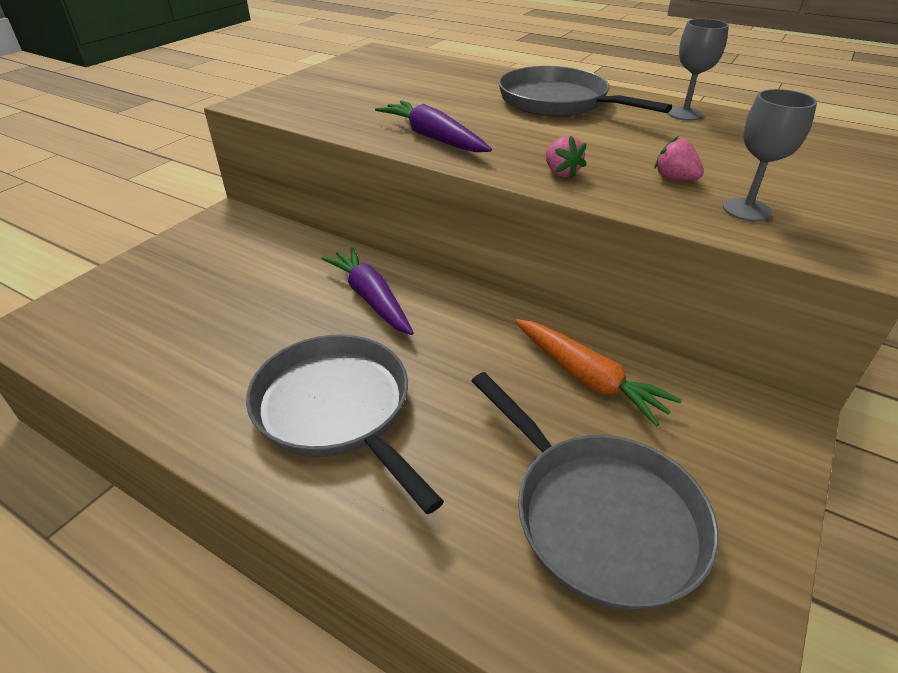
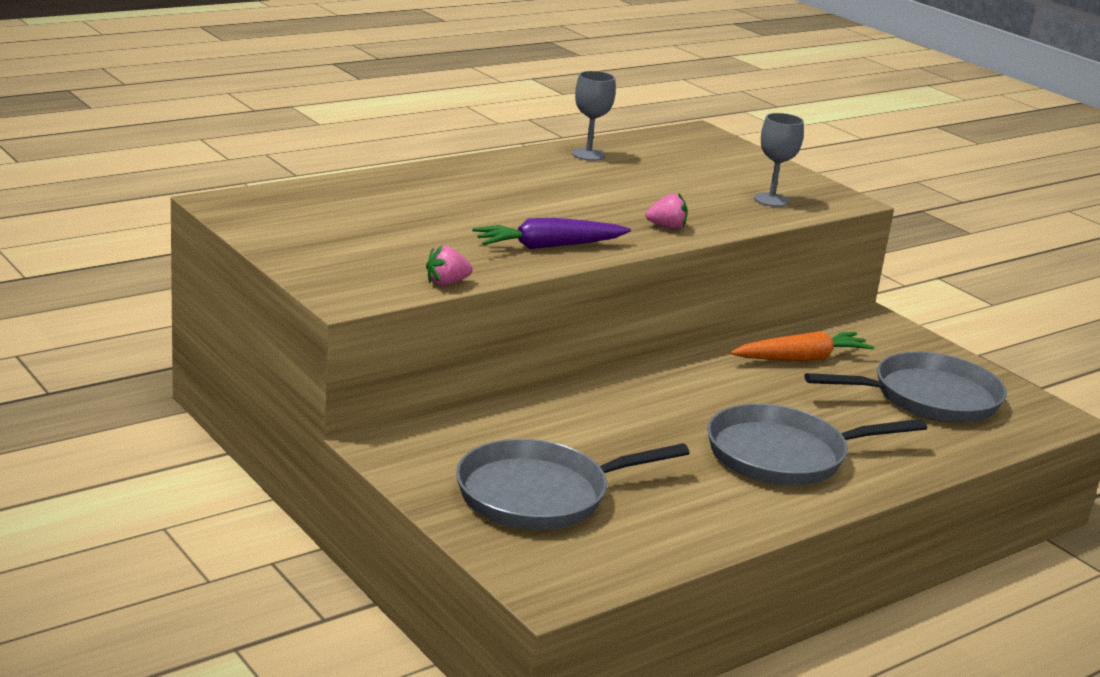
camera: 70 degrees left, 15 degrees down
purple carrot [321,247,414,335] -> none
grey pan [498,66,672,116] -> grey pan moved to [456,439,690,530]
pink strawberry [654,136,704,180] -> pink strawberry moved to [426,245,473,286]

